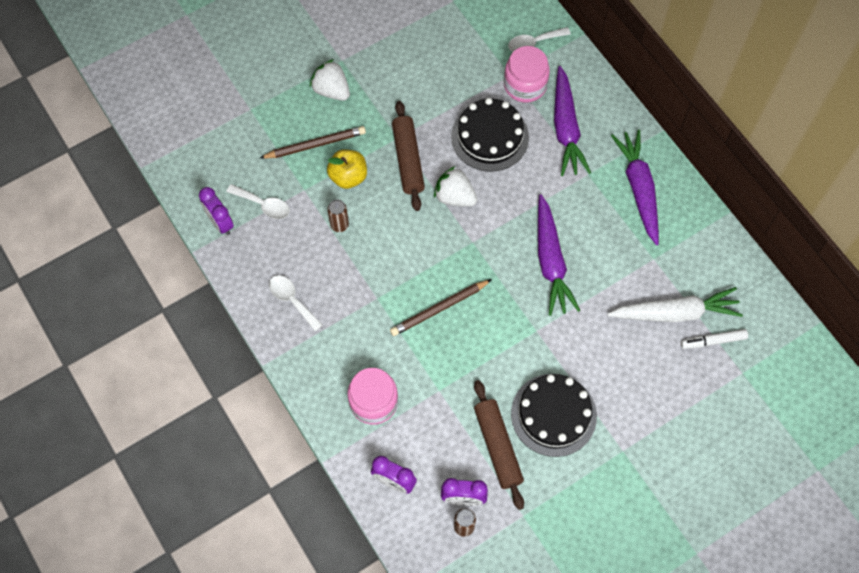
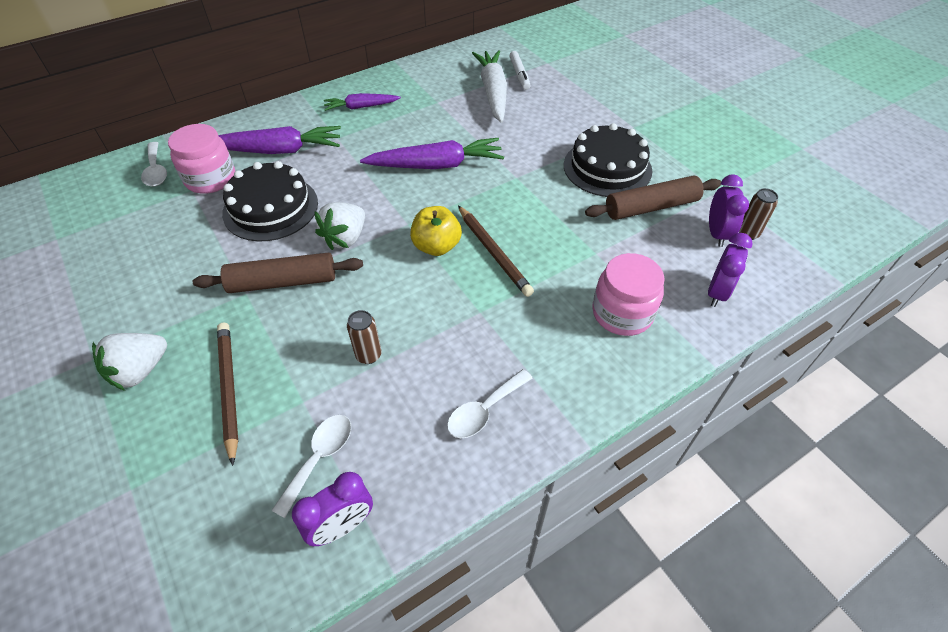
camera: 90 degrees left, 15 degrees down
yellow apple [327,150,367,189] -> yellow apple moved to [410,206,462,256]
purple carrot [611,130,659,245] -> purple carrot [324,93,401,111], size x0.60

